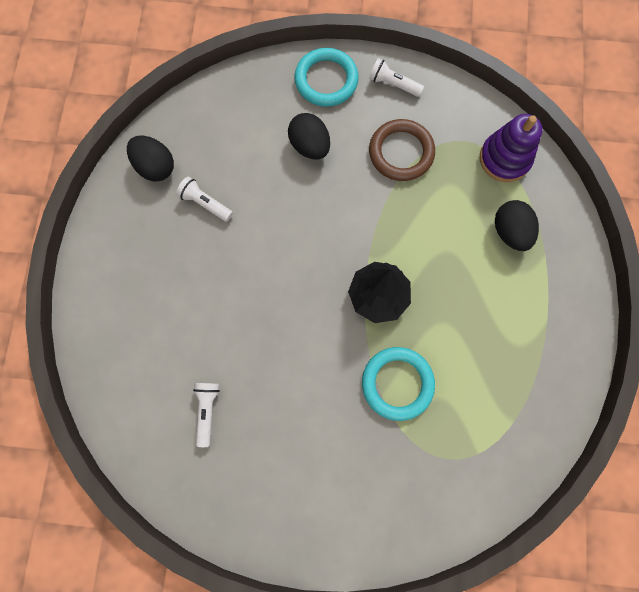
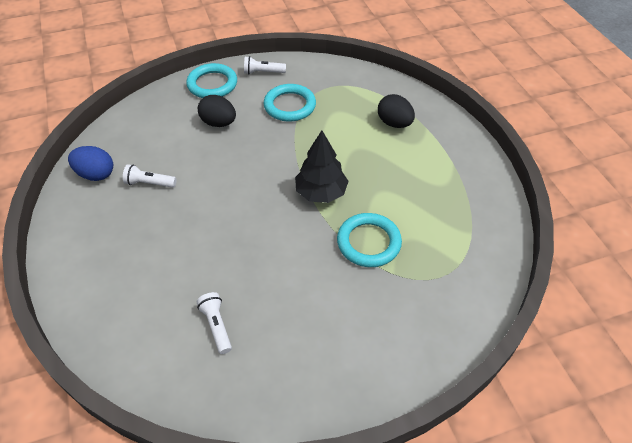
camera: 25 degrees left, 25 degrees down
black egg [127,136,174,182] -> blue egg [68,146,113,181]
brown ring [369,119,435,181] -> turquoise ring [264,84,316,122]
purple stacking toy [480,114,543,182] -> none

